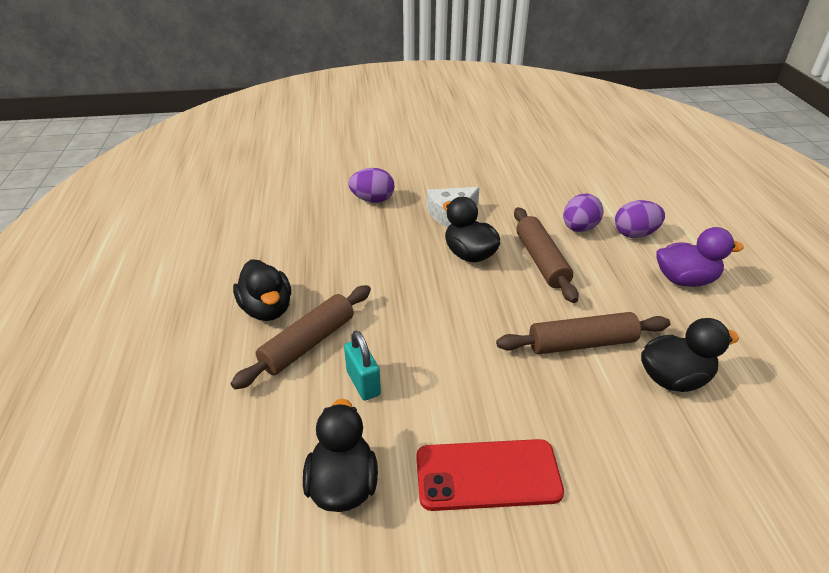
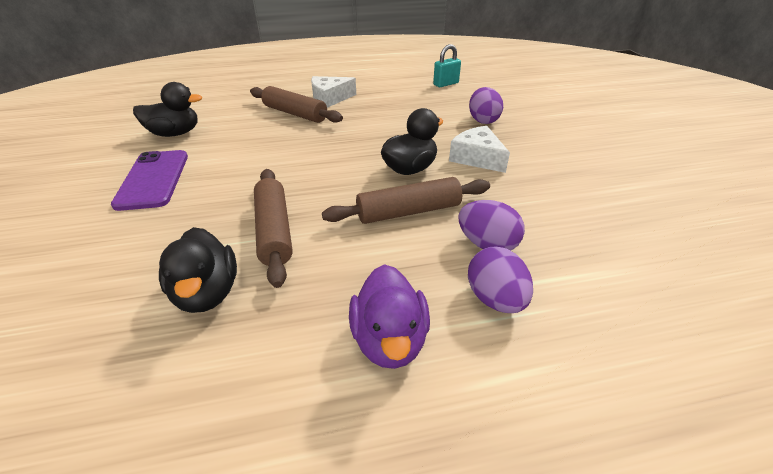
camera: 85 degrees right, 0 degrees up
black duck [233,259,291,321] -> white cheese [311,76,356,108]
turquoise padlock [344,331,381,401] -> turquoise padlock moved to [433,44,461,87]
red phone [416,439,564,511] -> purple phone [111,150,188,211]

